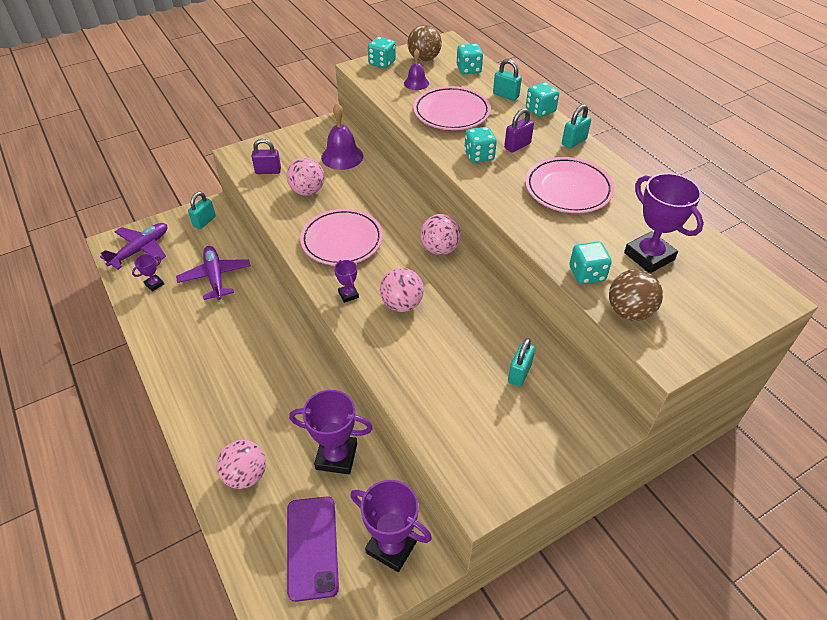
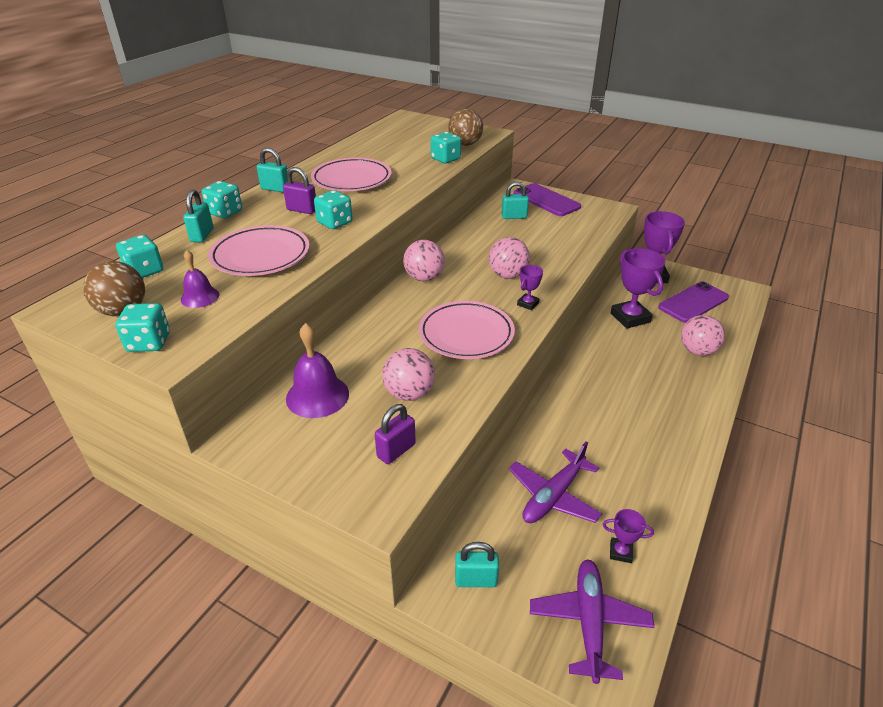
camera: 120 degrees left, 10 degrees down
purple plane [100,223,167,269] -> purple plane turned 90 degrees clockwise [530,559,655,684]
purple padlock [251,139,281,174] -> purple padlock turned 75 degrees clockwise [375,404,416,464]
purple trophy [624,173,704,273] -> none
none -> purple phone [514,183,581,216]

